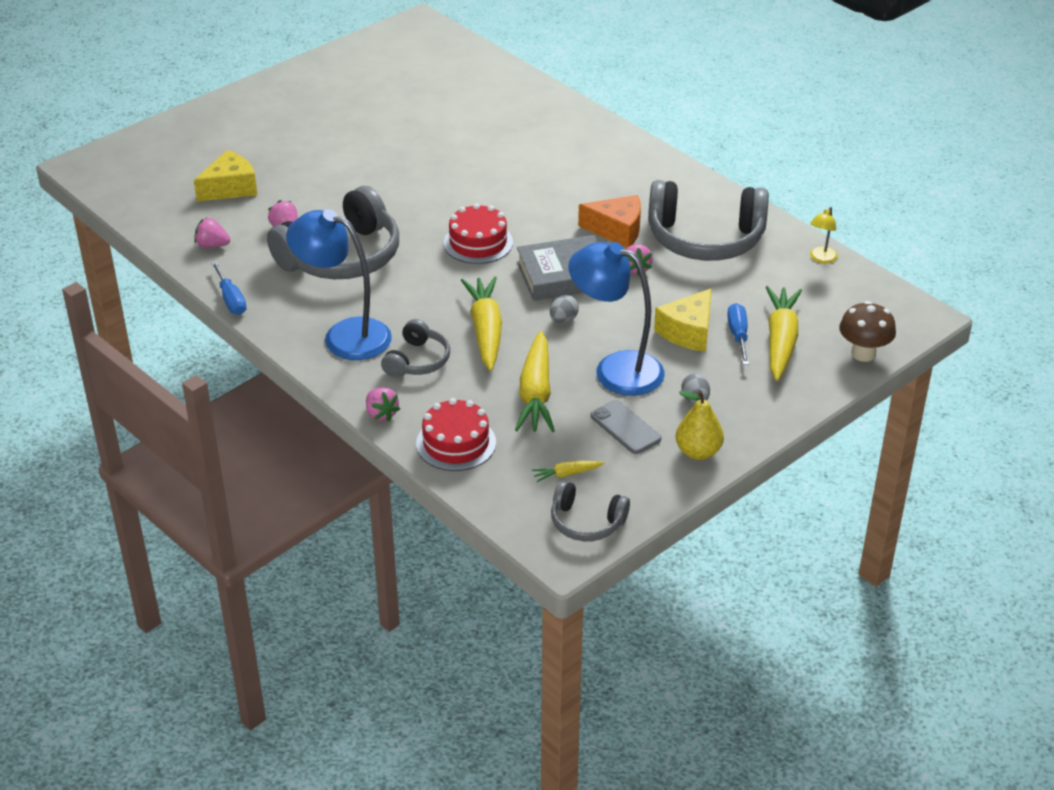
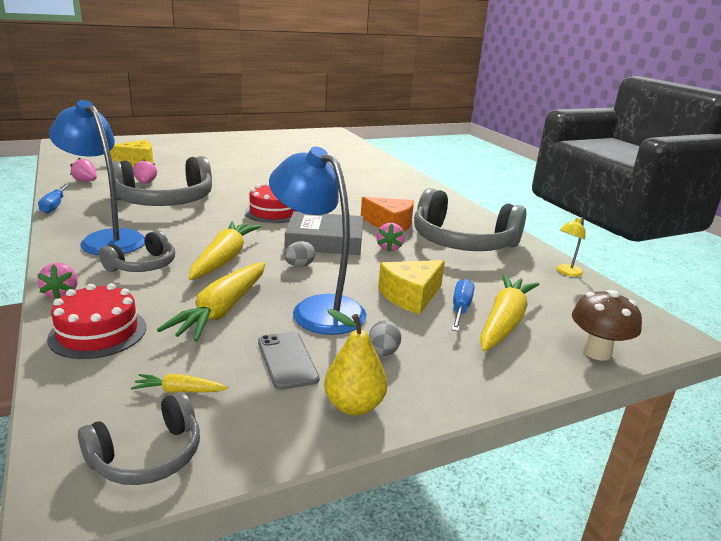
camera: 15 degrees right, 15 degrees down
grey headphones [551,481,630,541] -> grey headphones turned 75 degrees counterclockwise [78,392,200,485]

